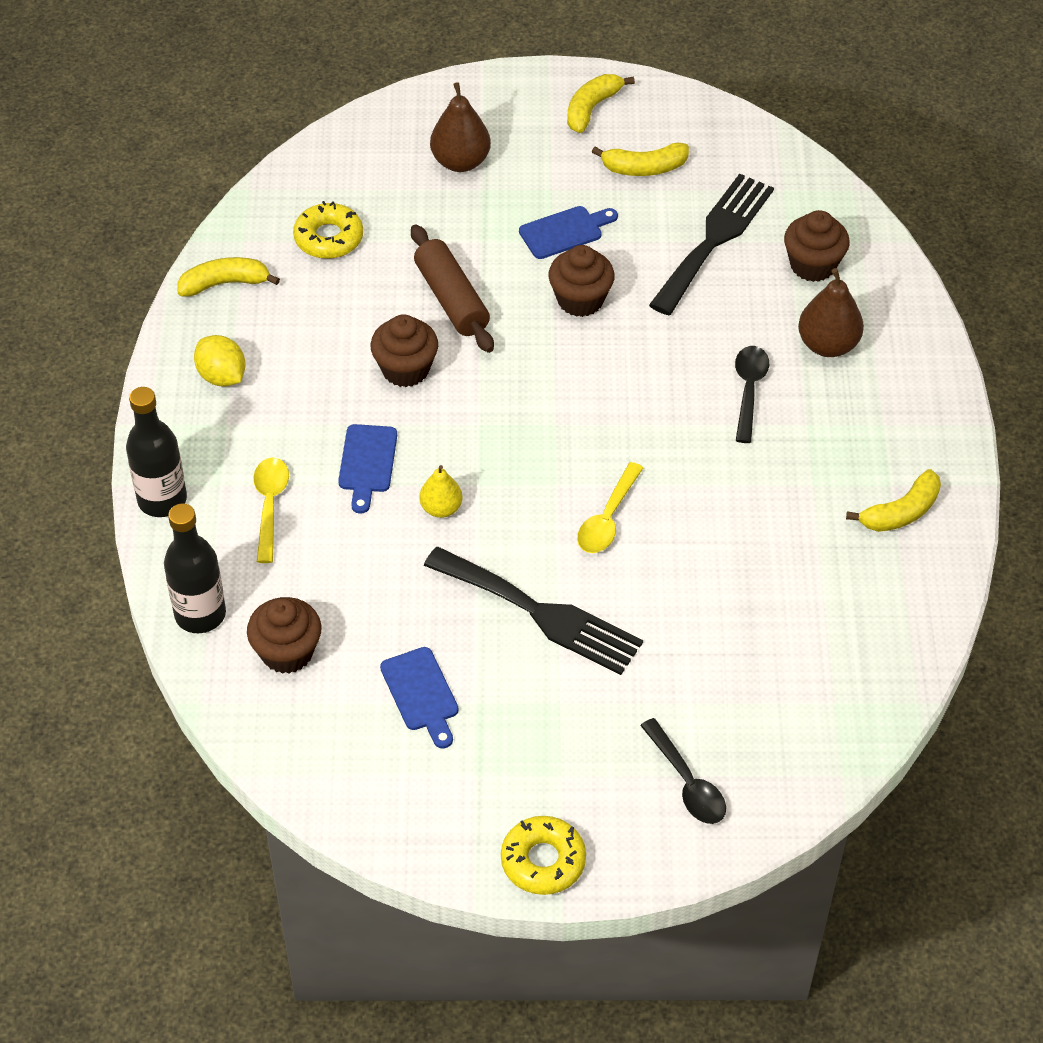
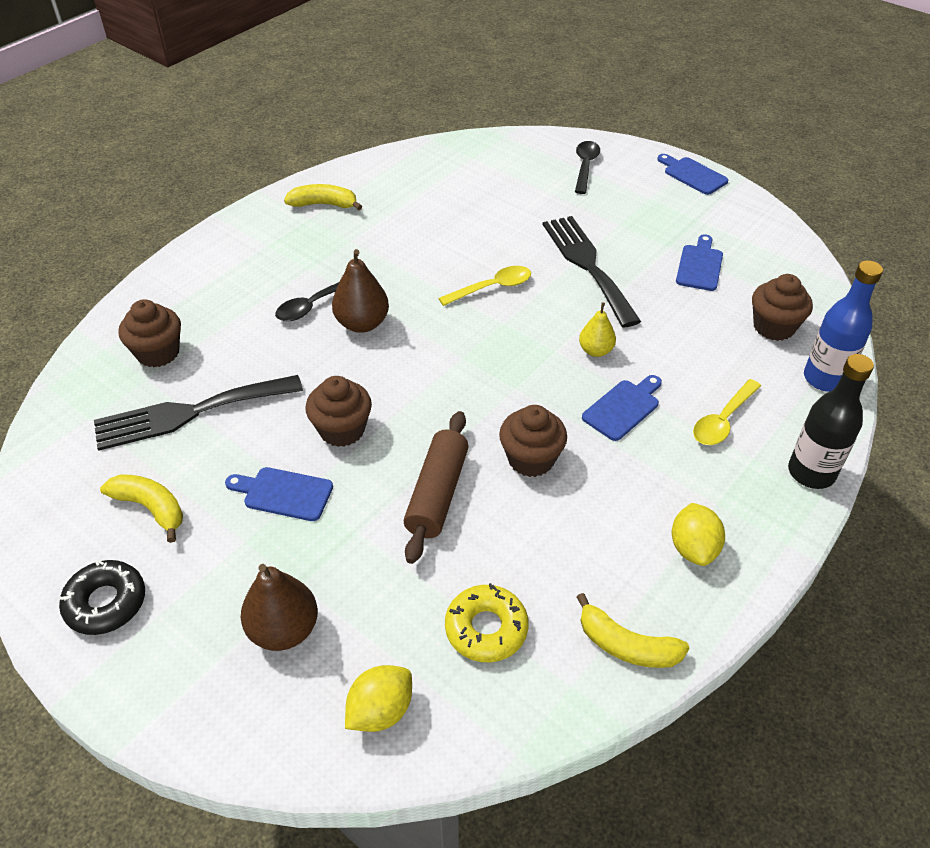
camera: 140 degrees left, 5 degrees down
black bottle [164,503,226,633] -> blue bottle [804,260,883,392]
yellow donut [501,816,586,895] -> blue cutting board [657,154,728,195]
yellow banana [567,74,635,133] -> black donut [59,560,145,635]
brown pear [798,268,864,357] -> brown pear moved to [332,249,389,333]
none -> yellow lemon [345,665,412,732]

